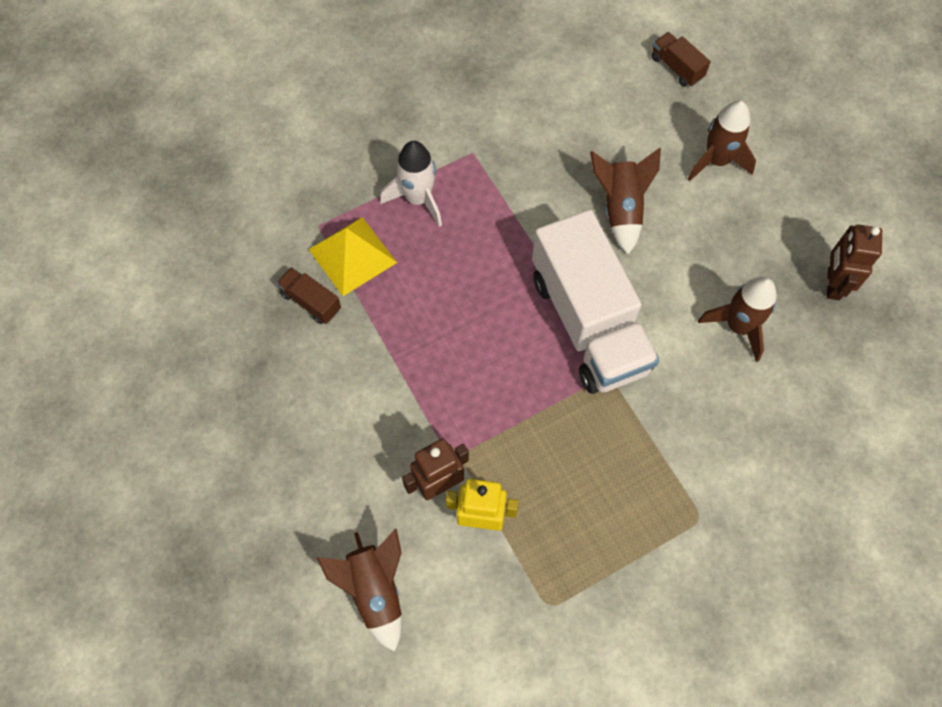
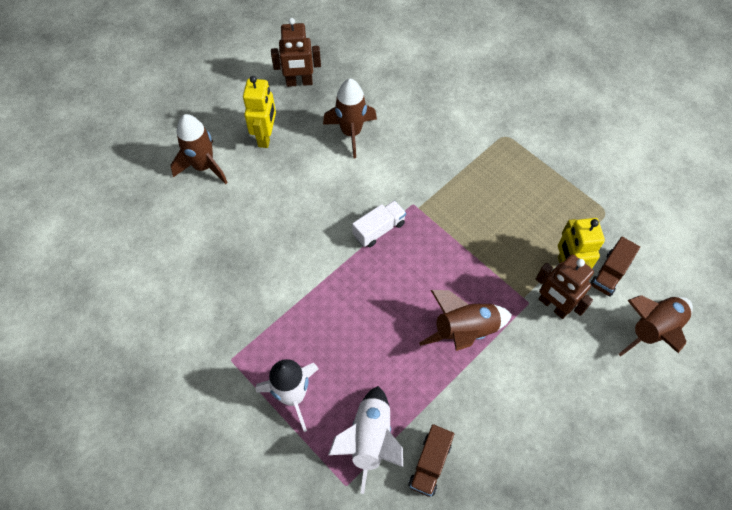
camera: 105 degrees left, 5 degrees down
yellow pyramid [308,217,397,296] -> white rocket [328,386,403,494]
white truck [532,210,660,394] -> white truck [352,200,406,247], size x0.40
brown rocket [590,148,661,255] -> brown rocket moved to [419,290,512,351]
brown truck [651,32,710,87] -> brown truck moved to [590,237,640,297]
none -> yellow robot [243,76,276,148]

